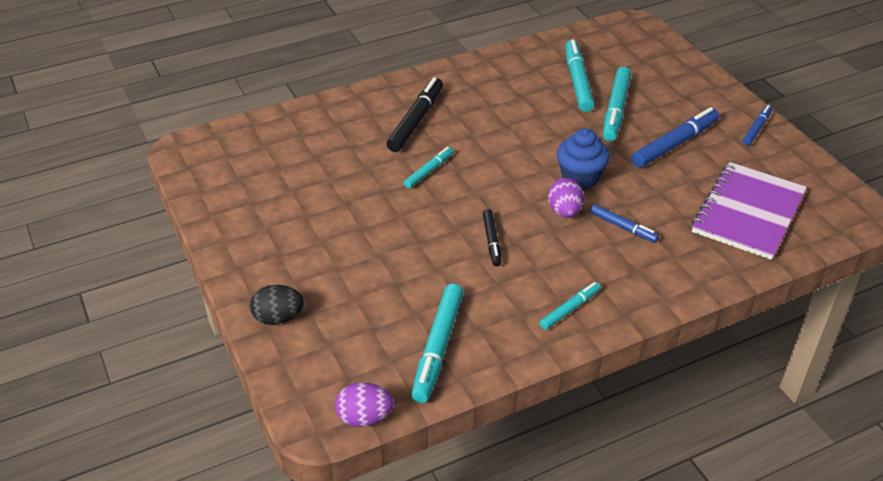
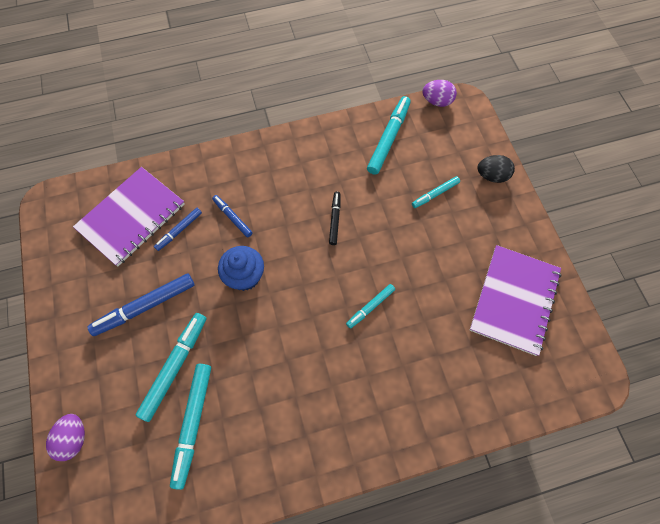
camera: 170 degrees left, 25 degrees up
black marker [386,77,443,152] -> none
turquoise marker [540,282,601,330] -> turquoise marker moved to [412,176,460,208]
purple egg [548,178,584,218] -> purple egg moved to [46,414,85,461]
blue marker [743,105,772,145] -> blue marker moved to [154,208,202,251]
none -> purple notebook [470,245,562,356]

